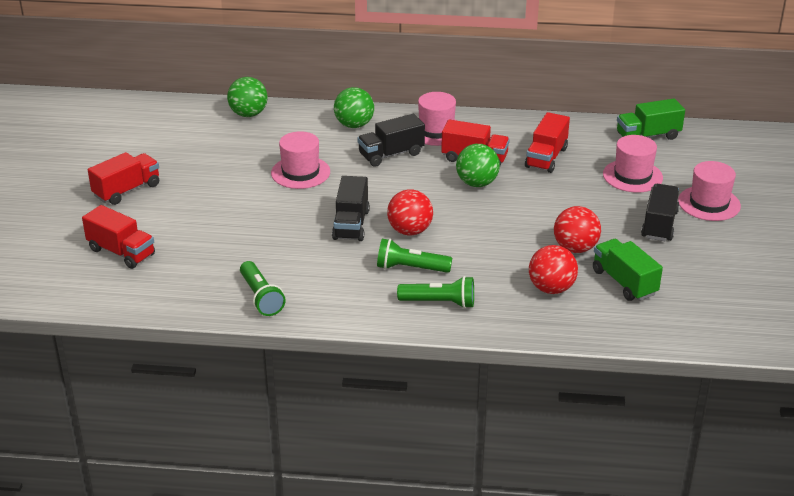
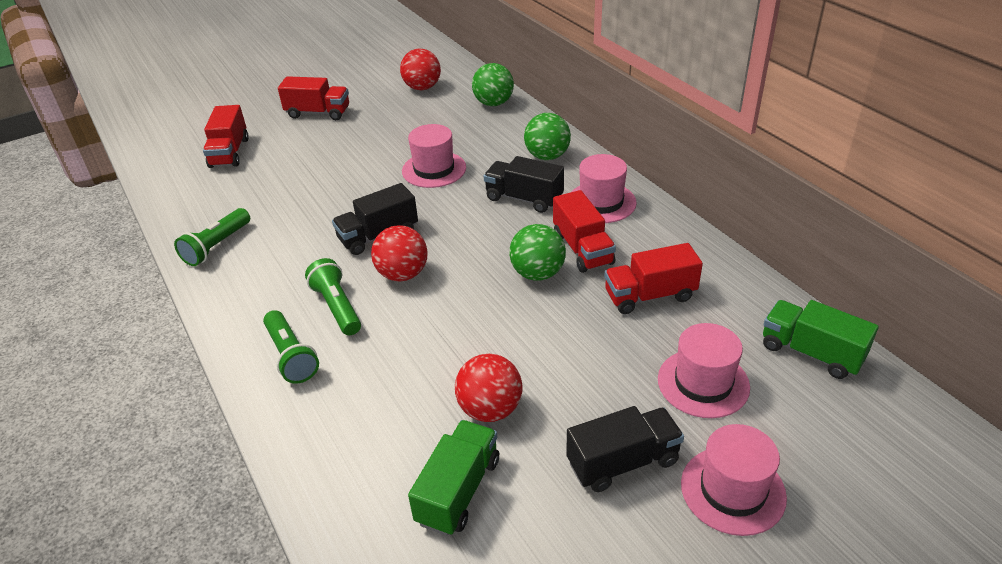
camera: 55 degrees right, 5 degrees up
red ball [529,245,578,294] -> red ball moved to [400,49,441,90]

